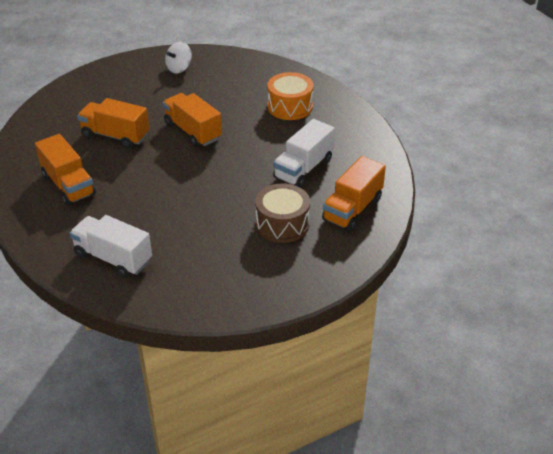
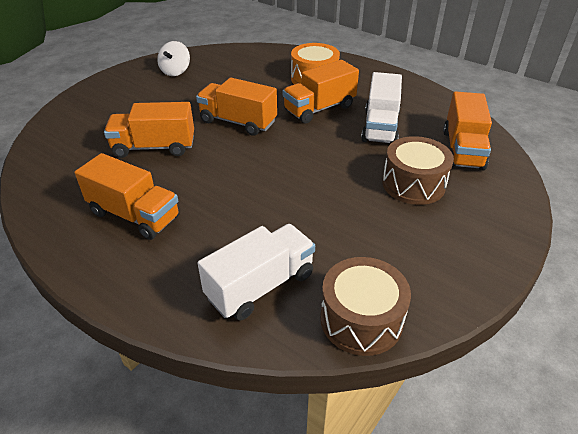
camera: 25 degrees left, 0 degrees up
white truck [69,215,152,278] -> white truck turned 135 degrees clockwise [198,224,315,320]
none -> orange truck [283,60,359,124]
none -> brown drum [320,257,411,356]

